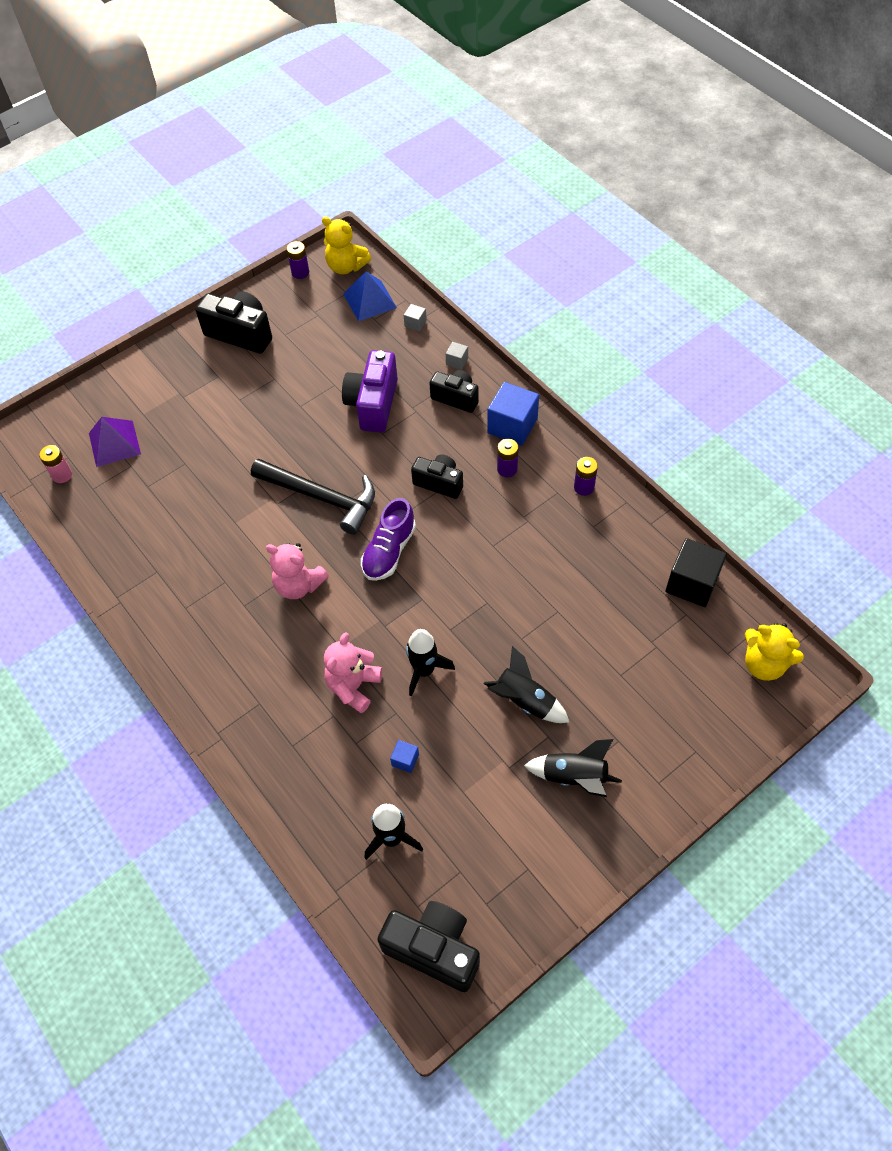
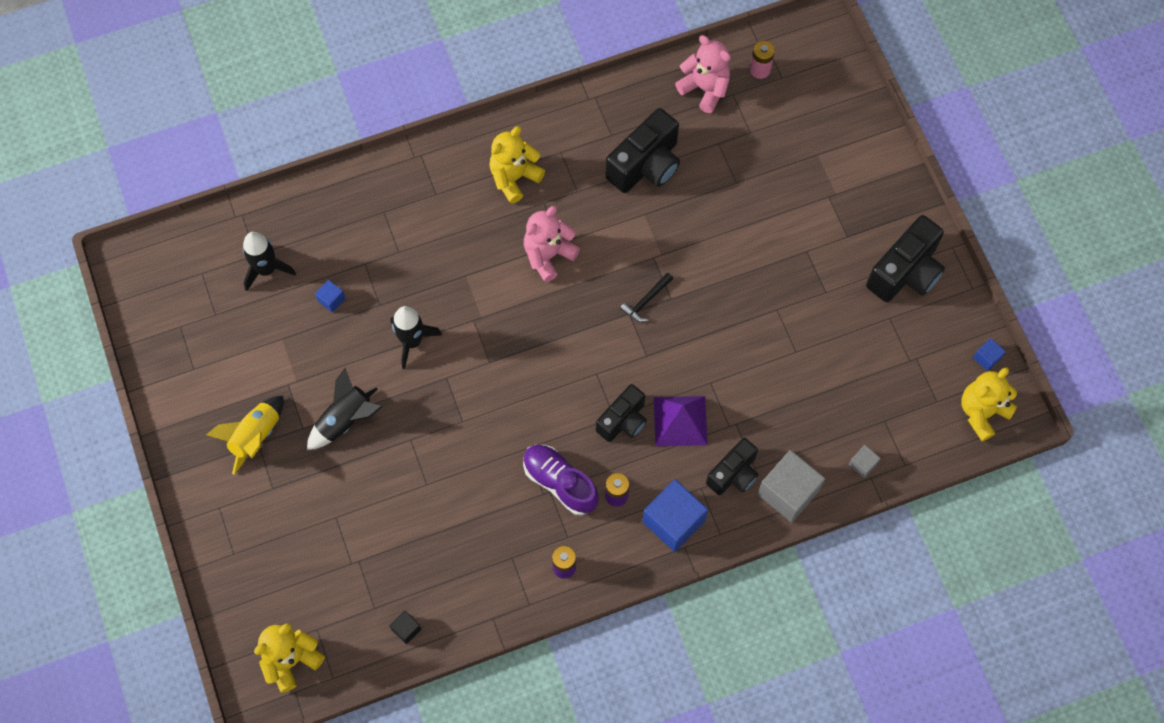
camera: 105 degrees right, 10 degrees up
purple pyramid [89,417,141,467] -> purple pyramid moved to [654,396,707,446]
black hammer [251,459,375,535] -> black hammer [620,273,673,322], size x0.43
purple battery [287,241,309,279] -> blue cube [973,338,1006,371]
pink teddy bear [324,632,382,713] -> pink teddy bear moved to [675,35,731,113]
purple camera [342,350,398,433] -> none
blue pyramid [343,271,397,321] -> none
purple shoe [361,498,416,581] -> purple shoe moved to [523,445,599,515]
black camera [377,901,480,992] -> black camera moved to [606,108,680,193]
grey cube [446,342,468,370] -> grey cube [758,450,825,522], size x2.14
black rocket [524,739,622,797] -> yellow rocket [206,396,284,474]
black cube [665,538,727,607] -> black cube [390,611,422,644], size x0.47
none -> yellow teddy bear [490,126,545,204]

